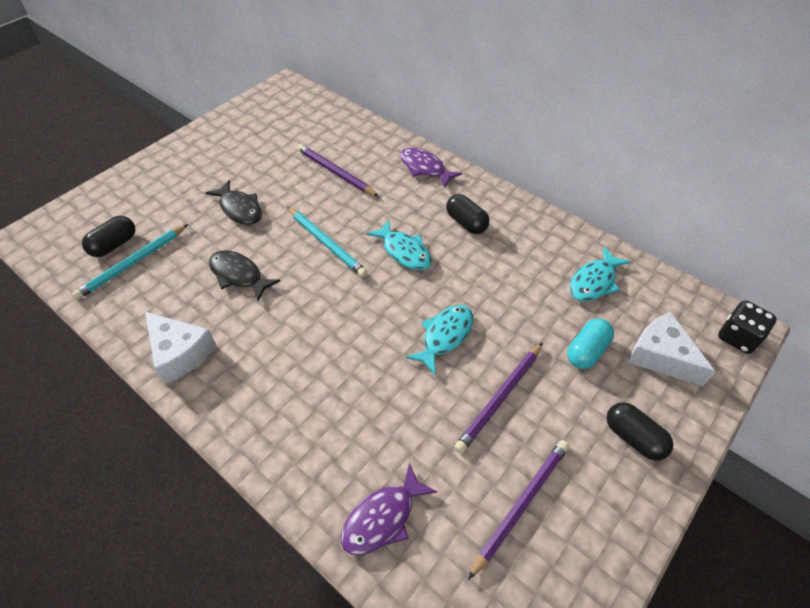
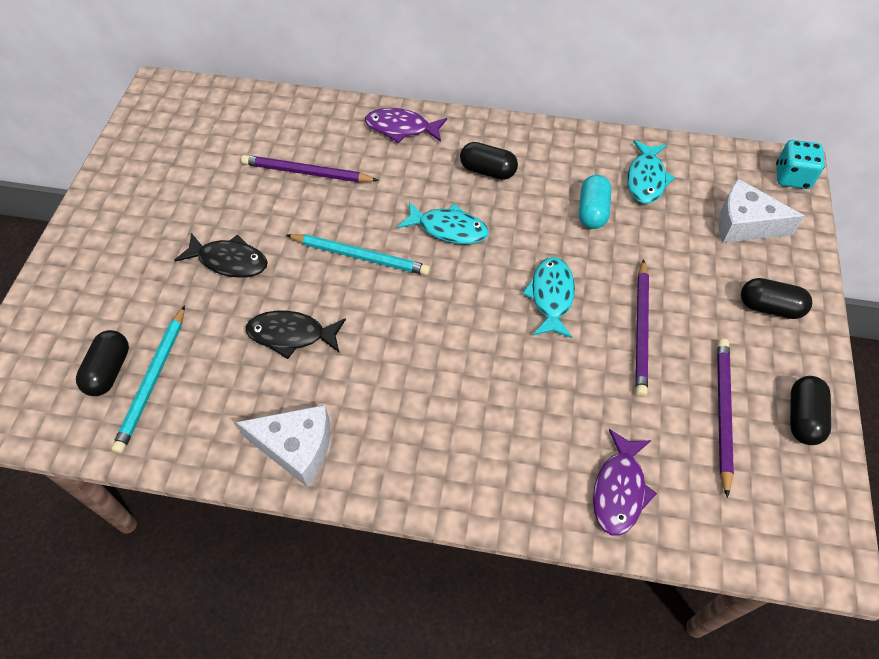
camera: 30 degrees left, 5 degrees up
turquoise capsule [567,318,614,369] -> turquoise capsule moved to [579,175,612,229]
black dice [718,300,777,354] -> turquoise dice [776,140,825,189]
none -> black capsule [790,376,831,445]

